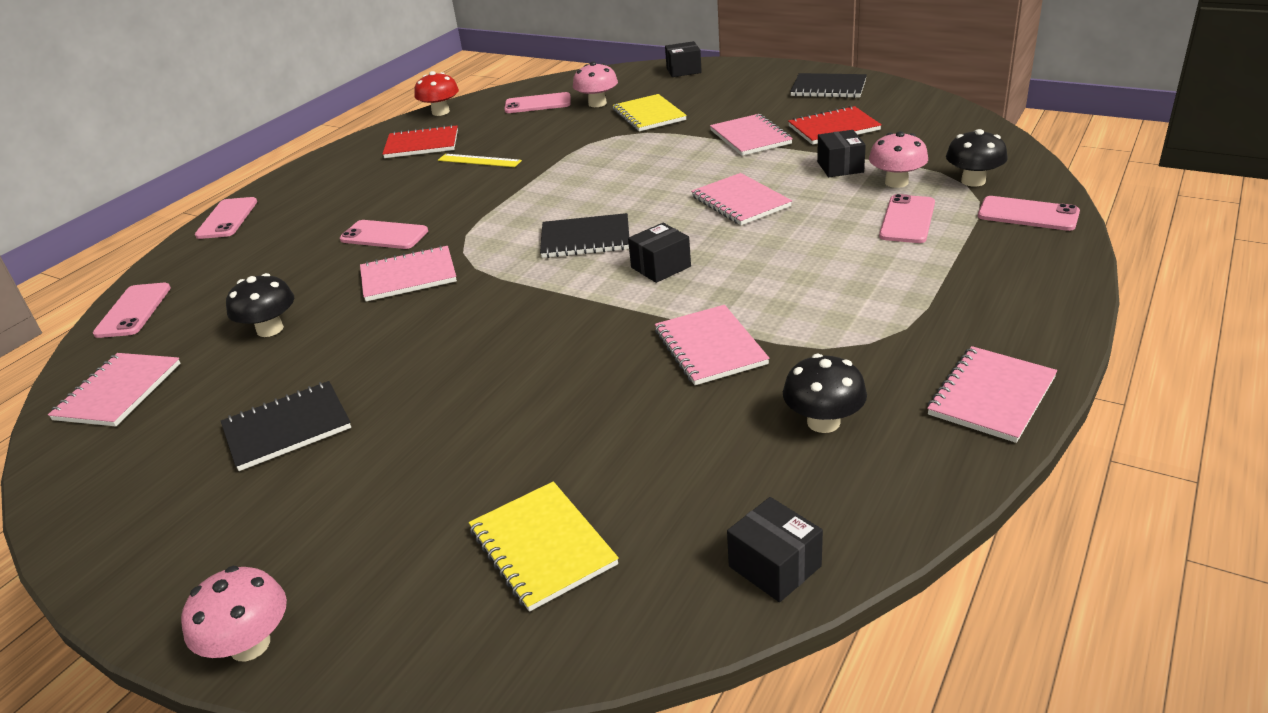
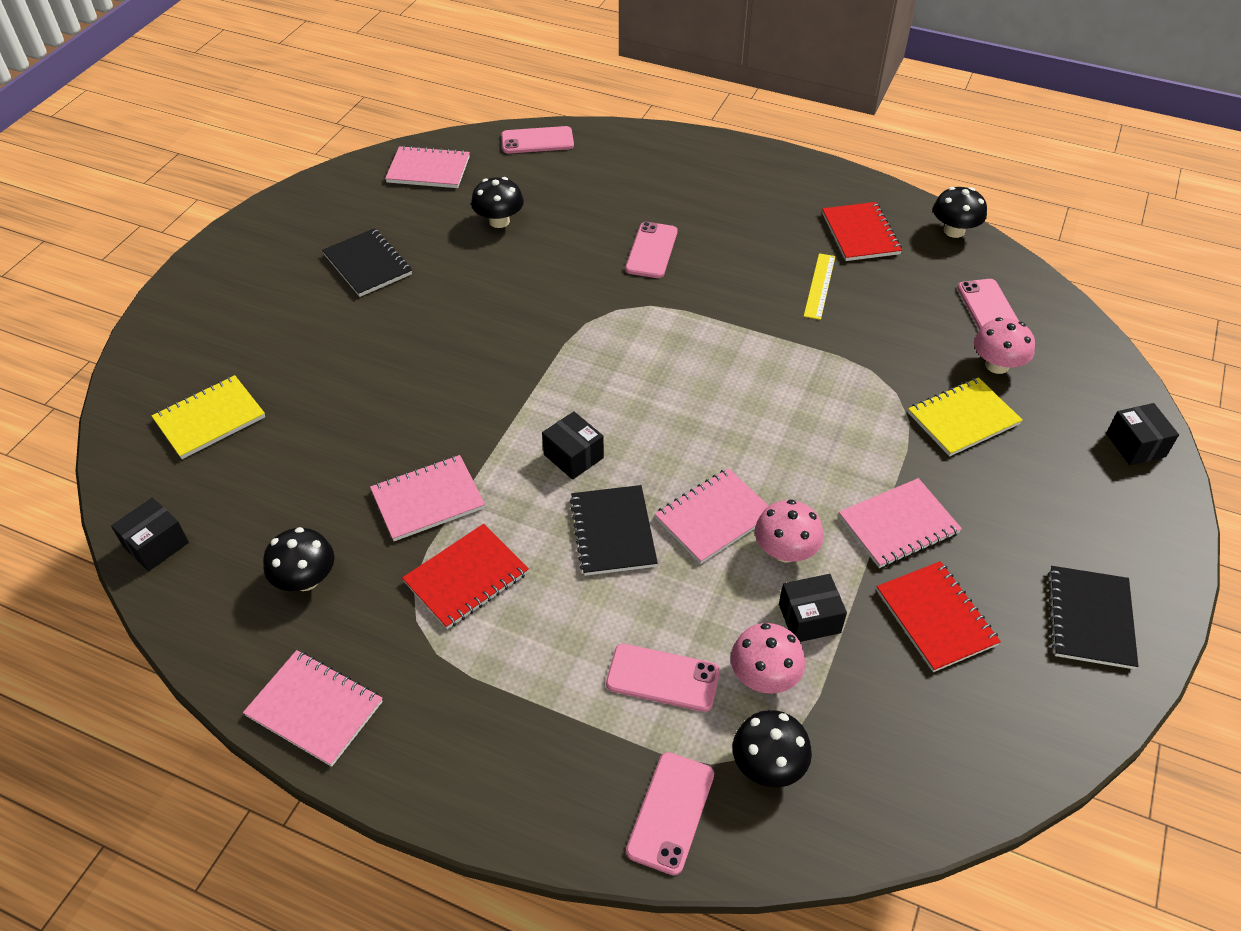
camera: 80 degrees right, 15 degrees up
pink mushroom [181,566,287,661] -> pink mushroom moved to [755,499,823,562]
pink phone [195,197,257,239] -> none
pink notebook [360,245,457,302] -> none
red mushroom [414,71,459,116] -> black mushroom [933,187,987,238]
black notebook [540,213,629,258] -> black notebook moved to [570,485,658,576]
none -> red notebook [402,524,529,629]

